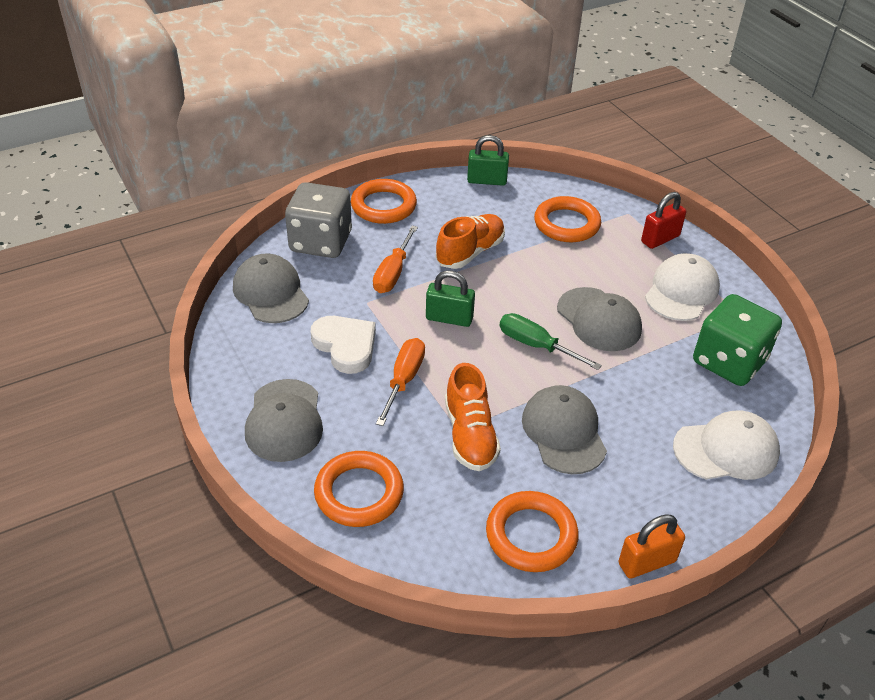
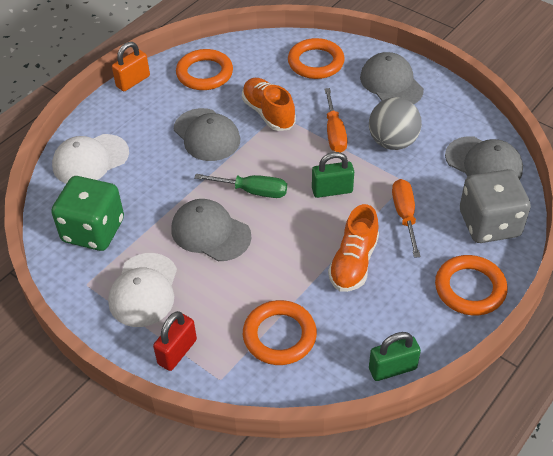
camera: 160 degrees right, 5 degrees up
white heart [311,316,376,374] -> grey ball [369,97,422,150]

